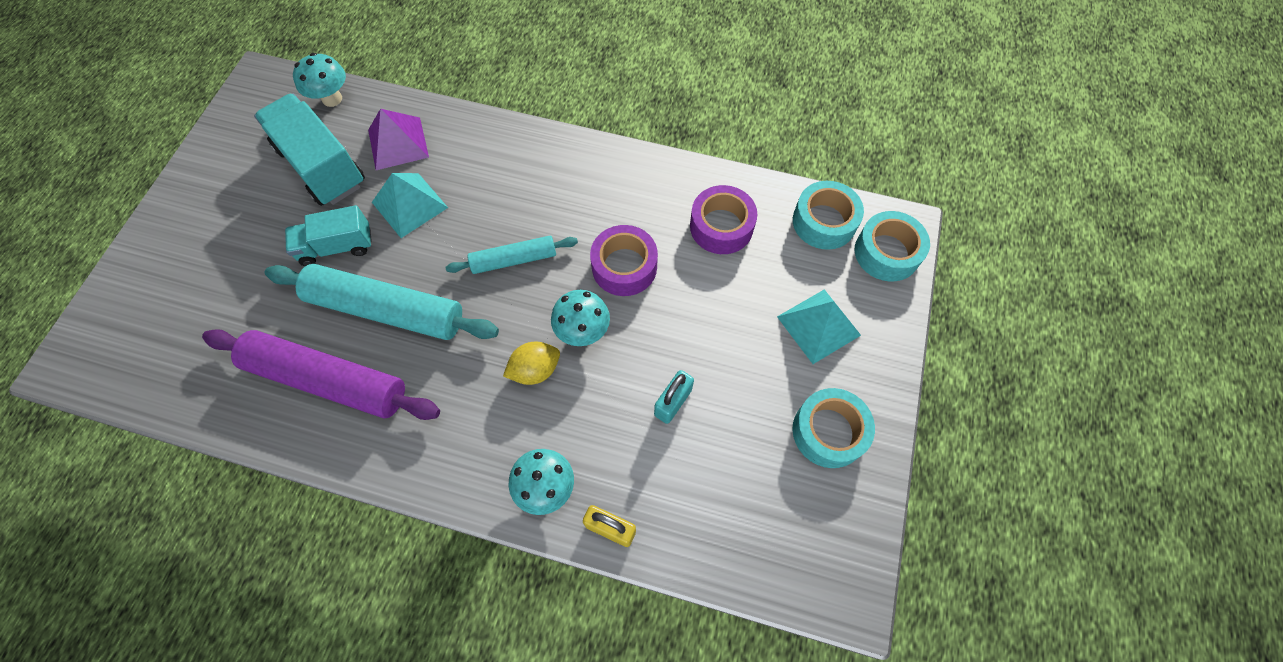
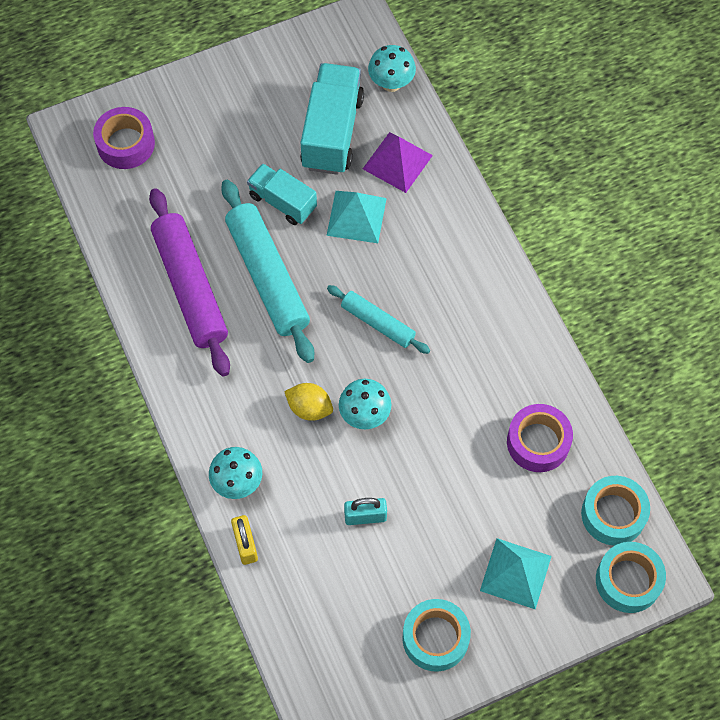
camera: 50 degrees right, 0 degrees up
purple tape [590,225,658,296] -> purple tape moved to [93,107,155,169]

